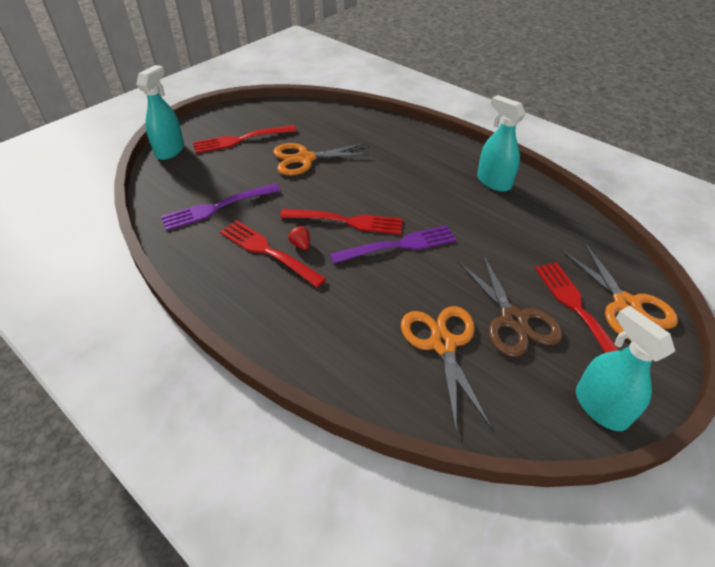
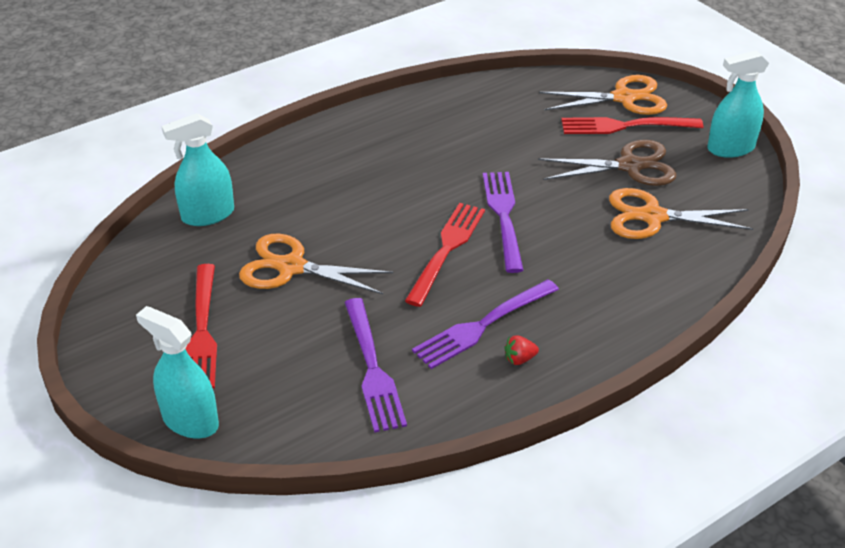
camera: 75 degrees left, 5 degrees down
red fork [220,220,326,288] -> purple fork [412,279,559,369]
orange scissors [273,143,373,176] -> orange scissors turned 105 degrees clockwise [239,234,393,294]
red strawberry [288,226,310,250] -> red strawberry moved to [504,335,539,365]
turquoise spray bottle [477,95,526,192] -> turquoise spray bottle moved to [162,113,234,226]

